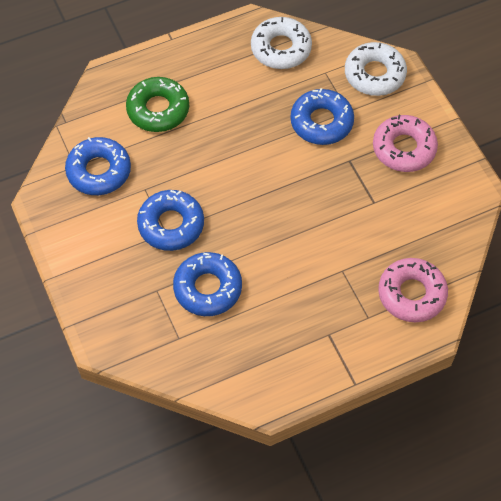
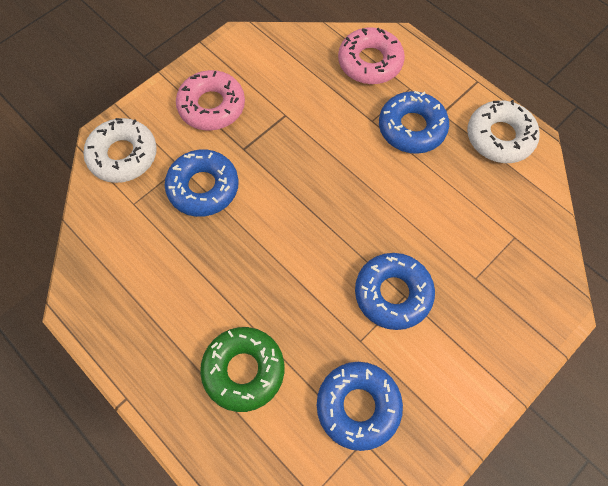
camera: 110 degrees left, 5 degrees up
blue donut [173,252,242,316] -> blue donut moved to [379,91,449,154]
white donut [251,17,312,69] -> white donut moved to [467,100,540,163]

